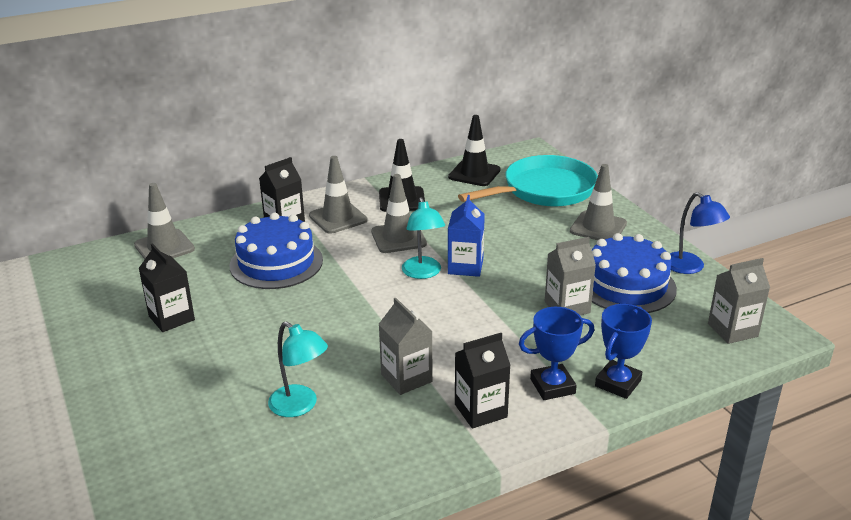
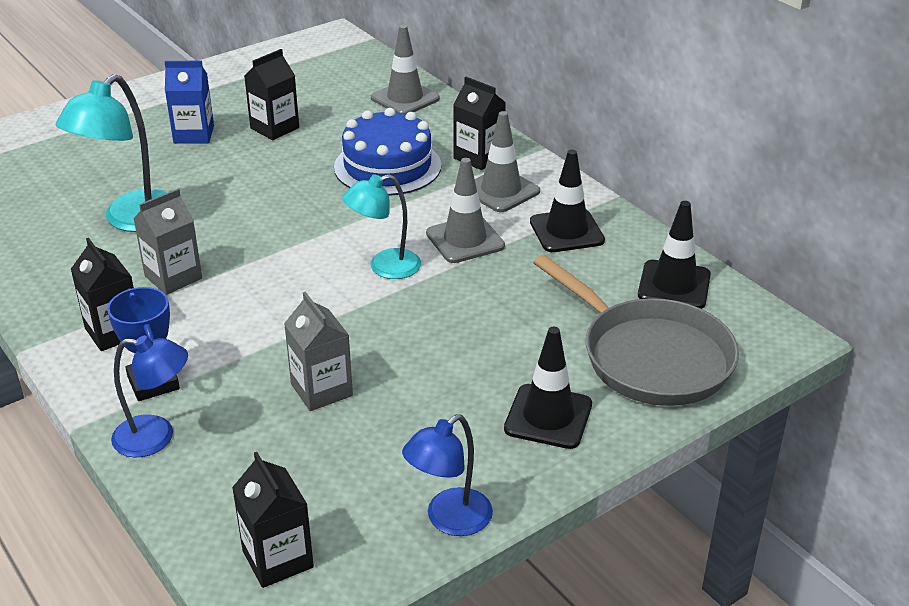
camera: 80 degrees right, 5 degrees up
turquoise lamp [268,321,328,417] -> turquoise lamp [56,74,167,232], size x1.54
blue carton [448,195,485,277] -> blue carton moved to [165,61,214,144]
turquoise pan [458,155,598,207] -> grey pan [533,255,739,406]
grey traffic cone [570,164,627,240] -> black traffic cone [504,327,592,449]
blue cake [592,233,677,313] -> none
blue trophy [595,304,652,399] -> blue lamp [111,335,188,457]
grey carton [708,258,770,344] -> black carton [232,452,314,588]

